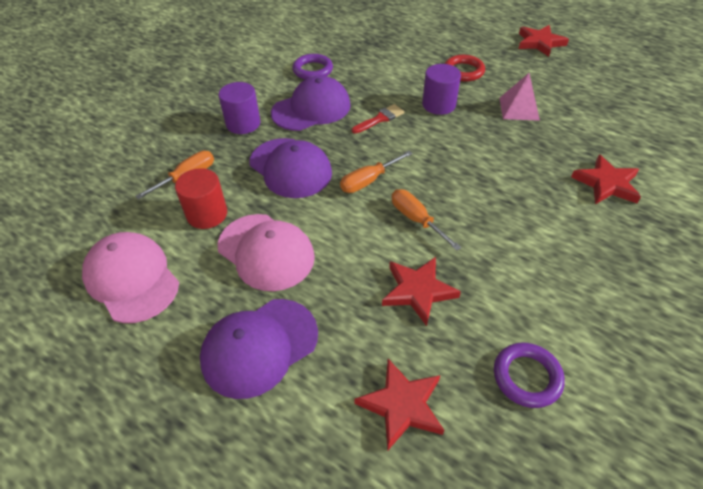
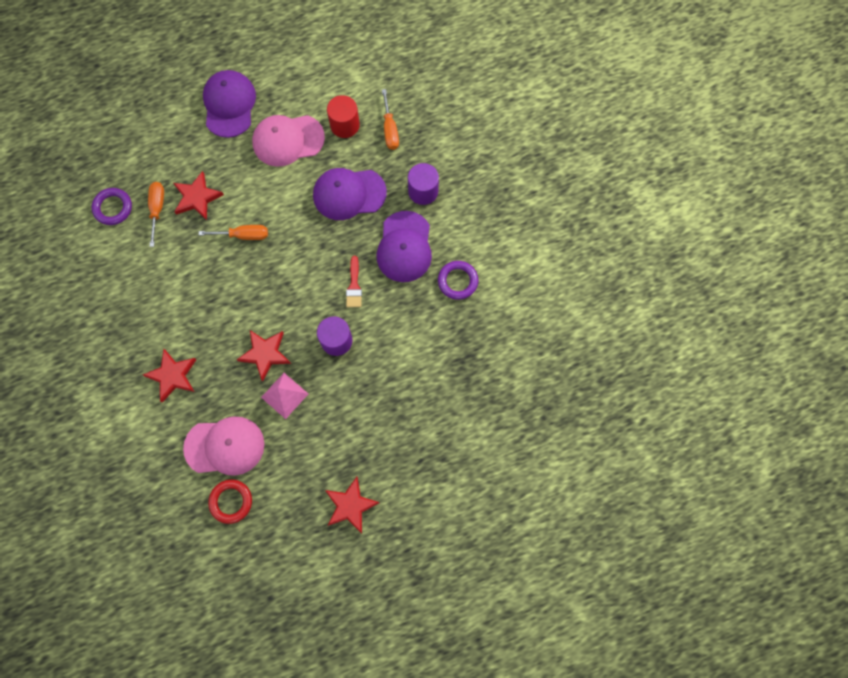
camera: 125 degrees right, 25 degrees up
pink cap [82,232,179,323] -> pink cap moved to [183,416,264,476]
orange screwdriver [340,151,413,193] -> orange screwdriver moved to [148,182,164,247]
red star [355,359,444,451] -> red star moved to [237,330,291,381]
red ring [445,55,485,82] -> red ring moved to [208,479,252,524]

